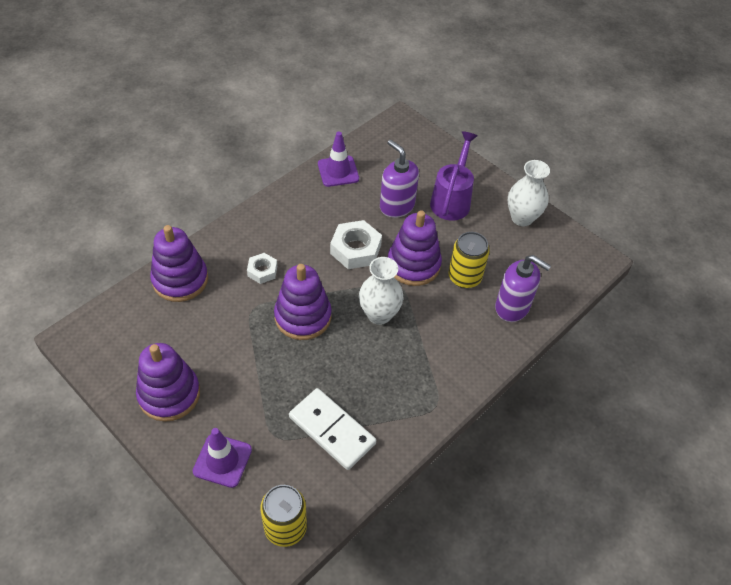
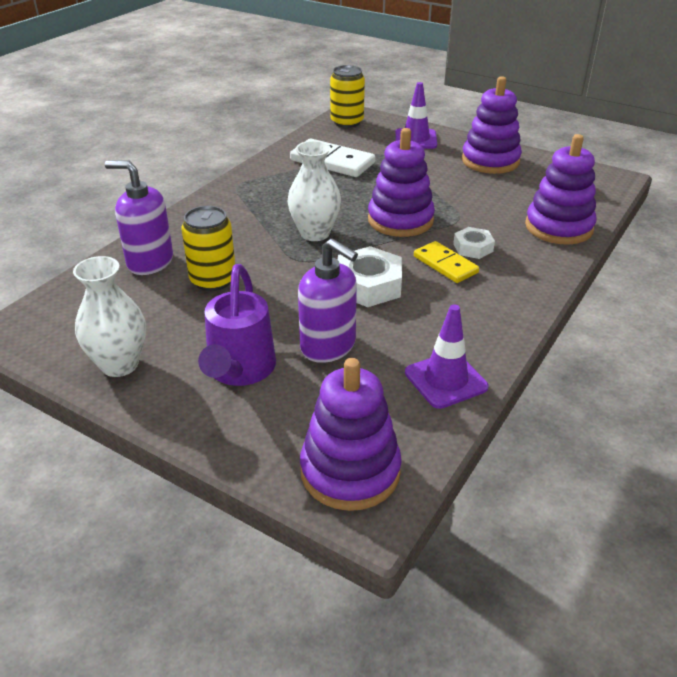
camera: 170 degrees right, 15 degrees down
purple stacking toy [388,211,442,286] -> purple stacking toy moved to [300,358,402,511]
none -> yellow domino [414,241,479,283]

